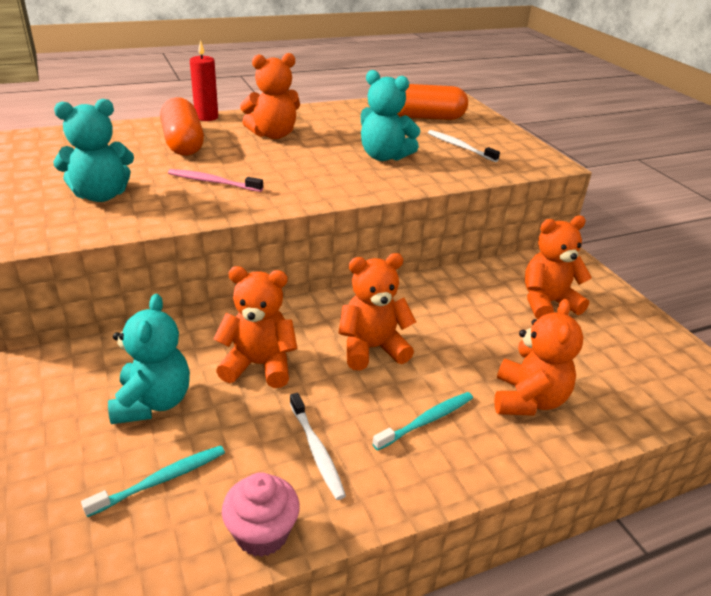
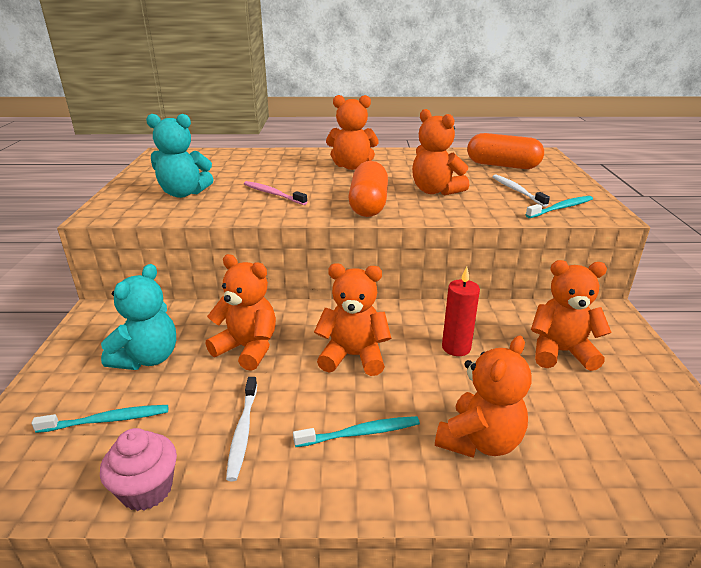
camera: 25 degrees right, 5 degrees down
orange capsule [160,97,204,156] -> orange capsule moved to [348,161,388,217]
red candle [190,40,218,121] -> red candle moved to [442,267,480,356]
turquoise teddy bear [361,70,420,161] -> orange teddy bear [412,109,469,195]
none -> turquoise toothbrush [526,196,593,218]

